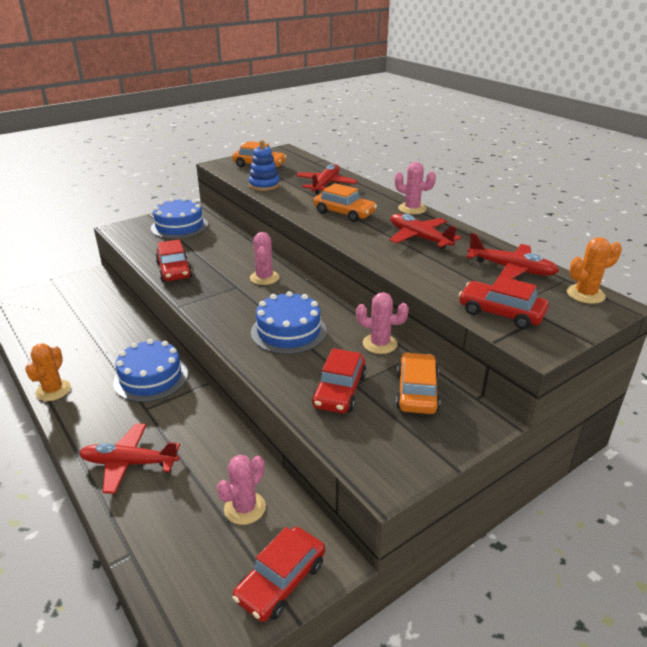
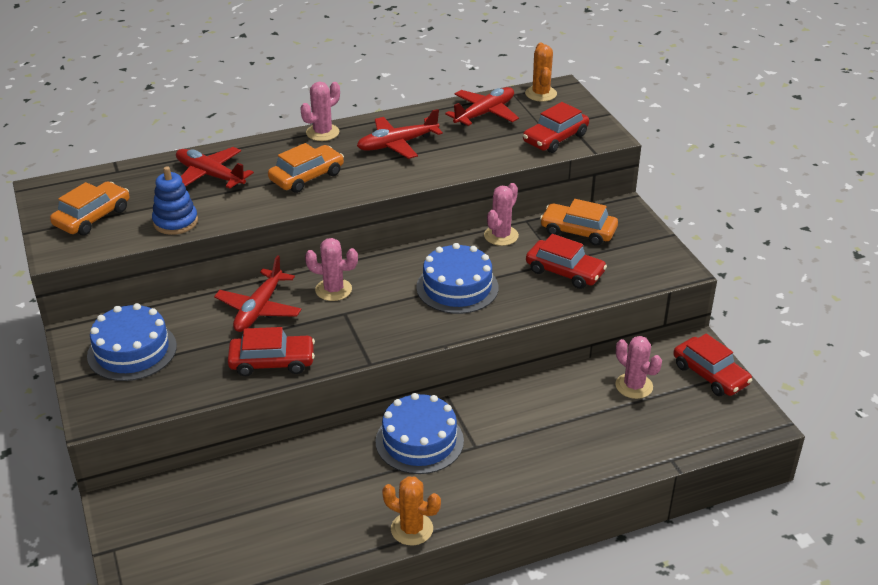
camera: 75 degrees left, 5 degrees up
red plane [79,423,180,494] -> red plane moved to [214,255,302,332]

